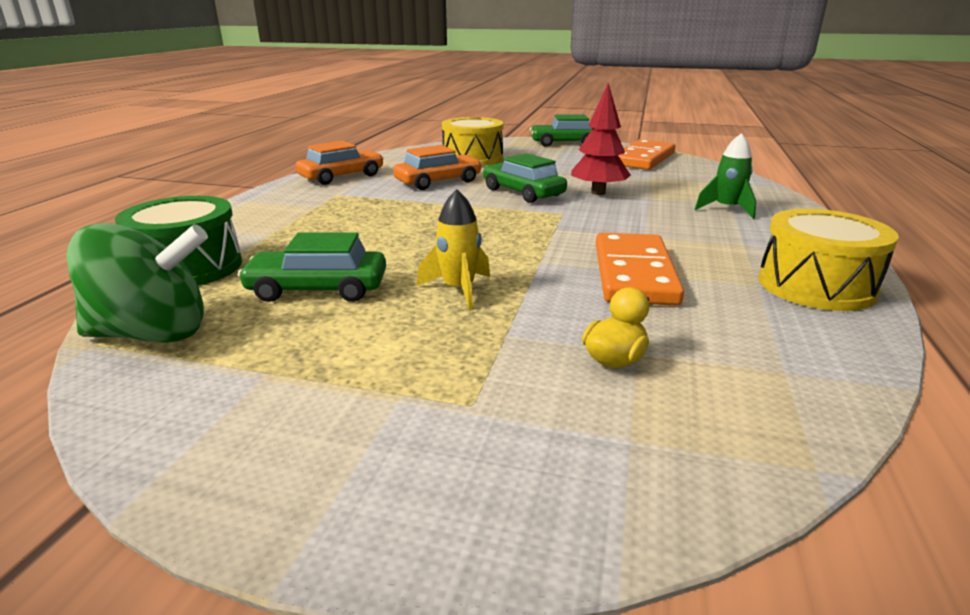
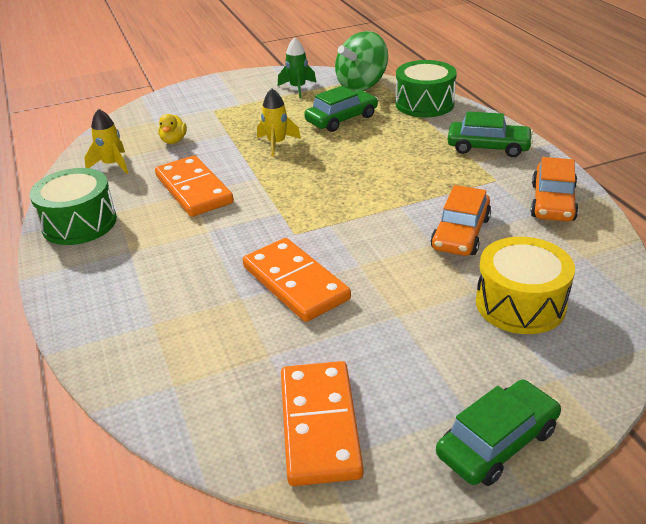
camera: 145 degrees right, 10 degrees up
green car [483,153,567,203] -> green car moved to [448,111,533,157]
red tree [571,83,631,195] -> orange domino [243,238,351,322]
green rocket [695,133,757,219] -> green rocket moved to [278,37,316,98]
yellow drum [758,209,899,311] -> green drum [30,168,117,245]
none -> yellow rocket [84,109,128,174]

